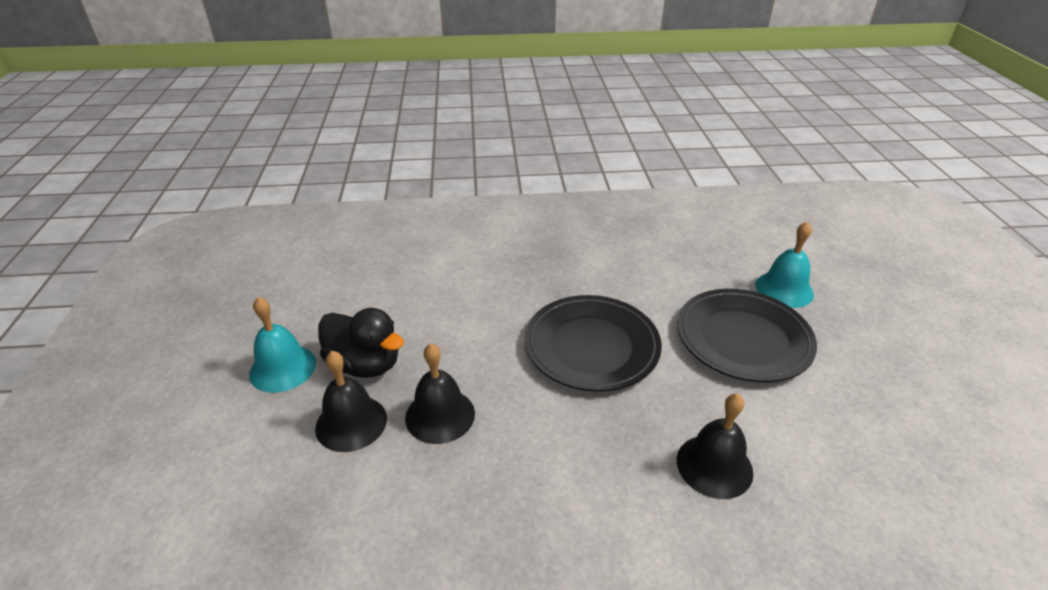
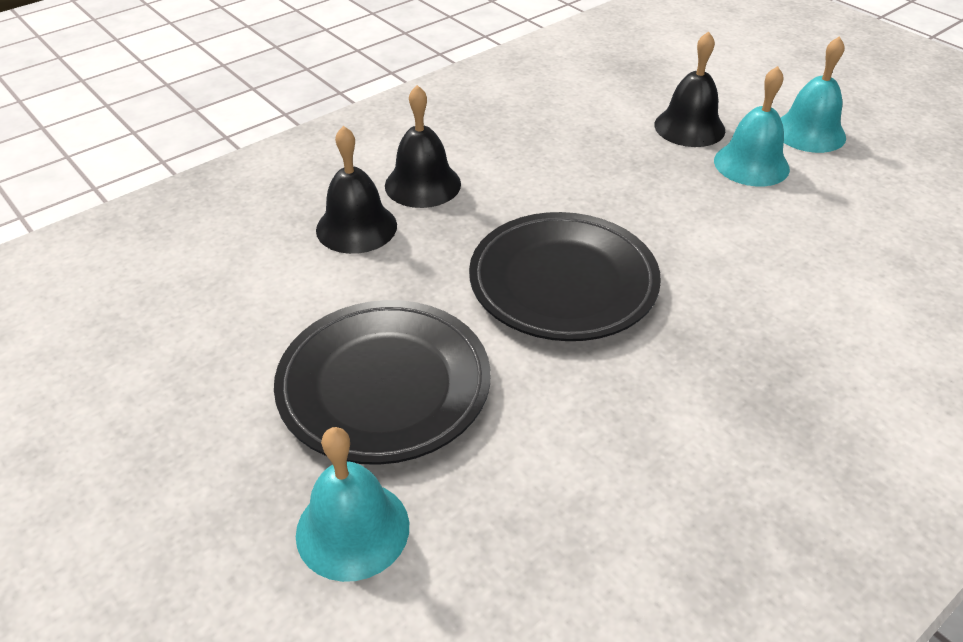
camera: 145 degrees right, 5 degrees up
black duck [318,308,404,378] -> turquoise bell [714,66,790,186]
black bell [405,343,475,444] -> black bell moved to [385,85,461,208]

